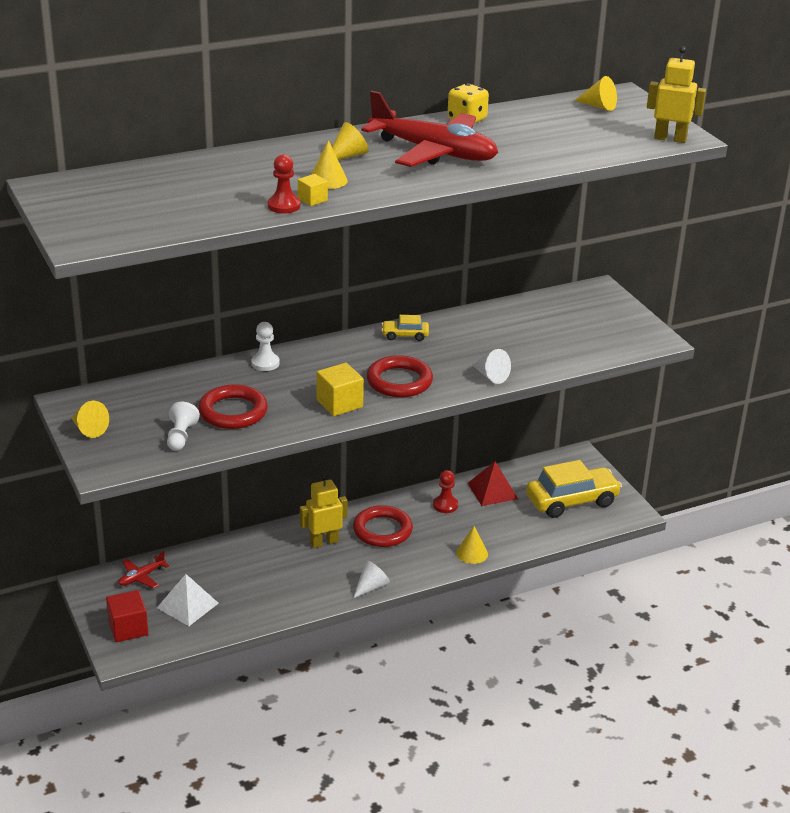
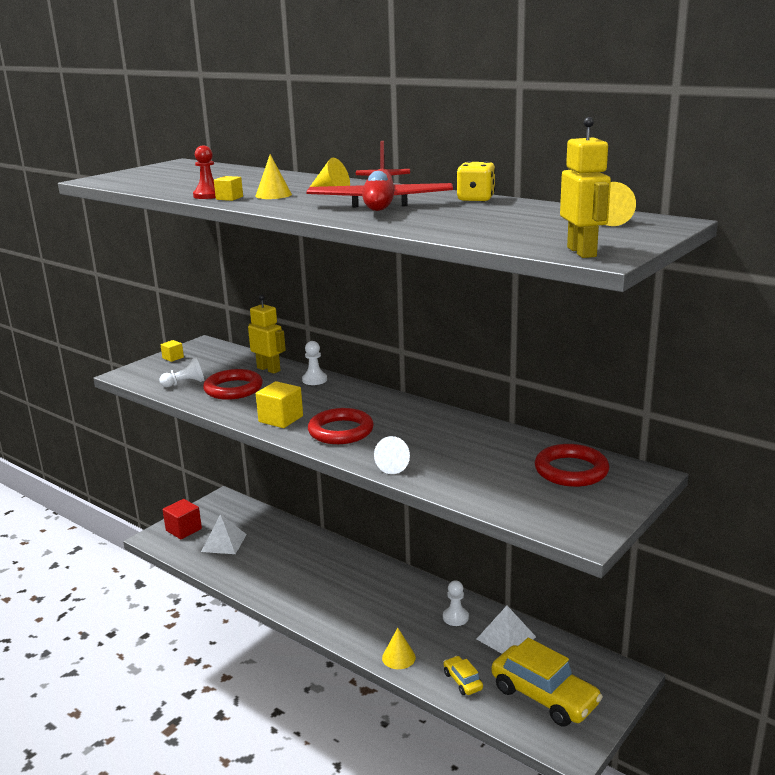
camera: 65 degrees right, 10 degrees down
yellow cone [71,401,109,438] -> yellow cube [161,340,184,362]
red plane [118,551,169,588] -> none
yellow robot [300,474,347,548] -> yellow robot moved to [248,295,286,374]
red ring [353,505,413,547] -> red ring moved to [535,444,609,487]
white cone [353,560,390,598] -> none
yellow car [381,315,429,341] -> yellow car moved to [444,656,483,695]
red pawn [433,470,458,513] -> white pawn [443,580,469,626]
red pyramid [468,461,518,506] -> white pyramid [477,606,536,654]

